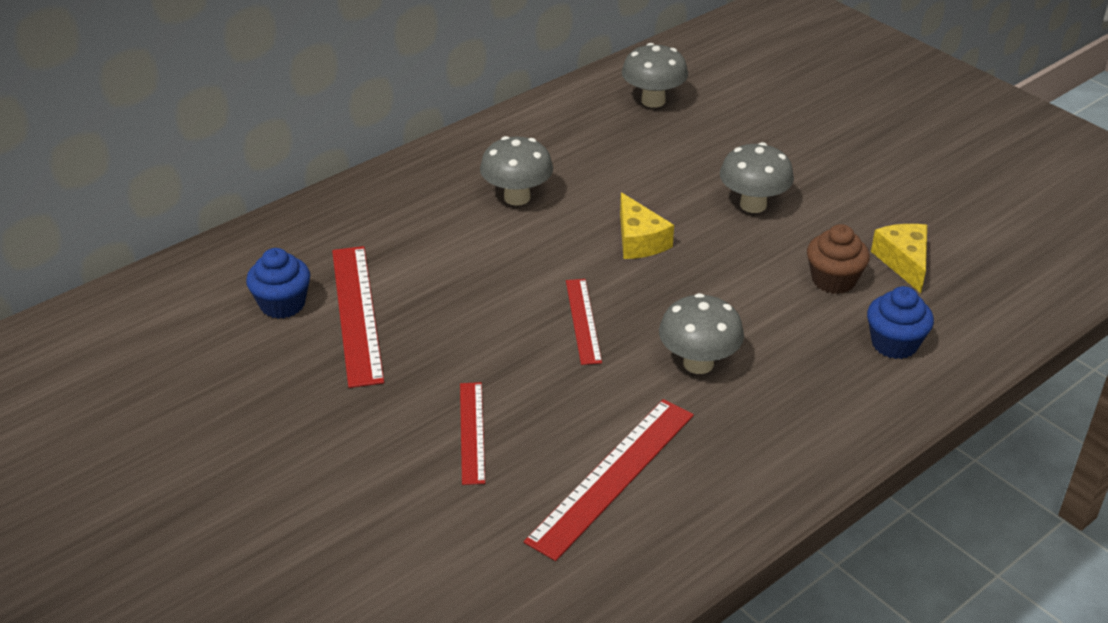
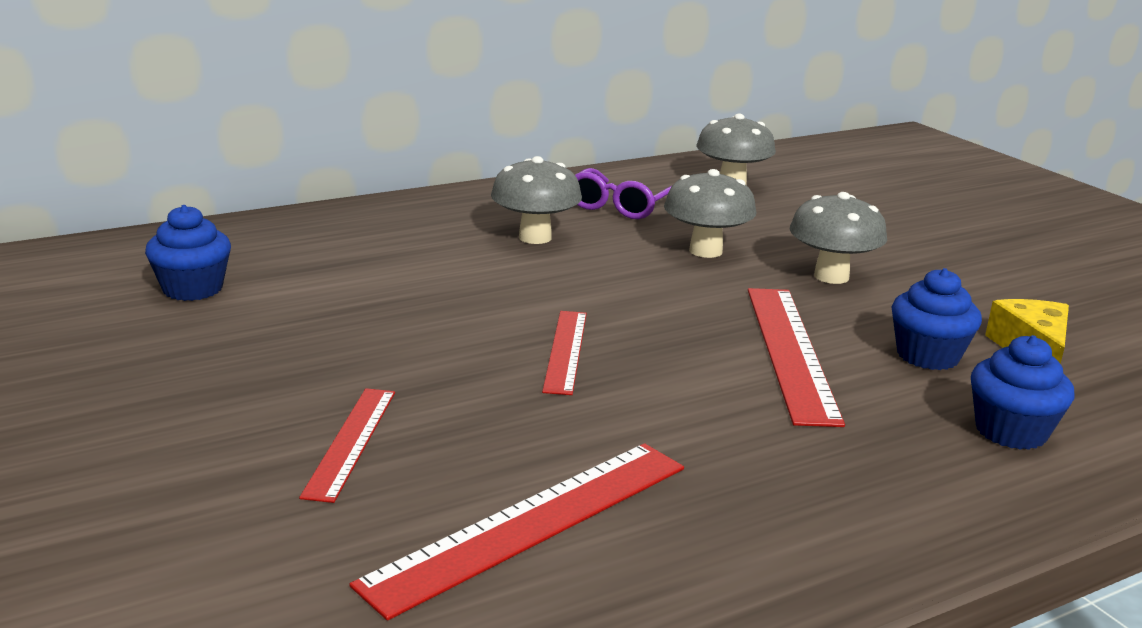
camera: 10 degrees right, 15 degrees down
red ruler [332,246,384,388] -> red ruler moved to [748,288,845,427]
yellow cheese [620,192,674,259] -> none
grey mushroom [659,293,744,374] -> grey mushroom moved to [664,169,756,258]
brown cupcake [807,224,870,294] -> blue cupcake [892,268,982,370]
none -> purple glasses [575,168,671,219]

